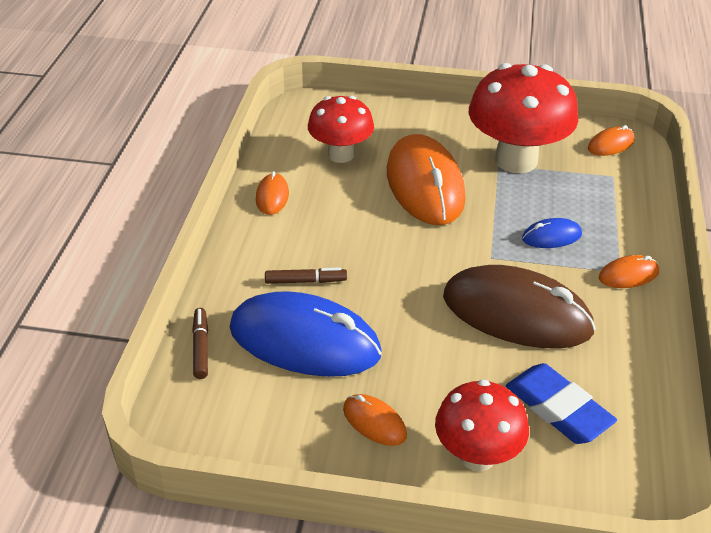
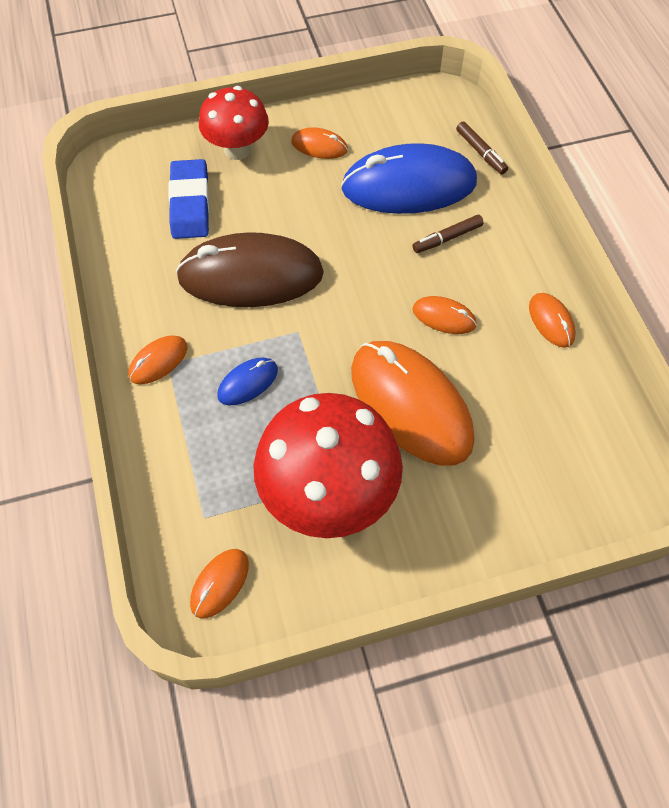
camera: 155 degrees right, 20 degrees up
red mushroom [308,95,374,163] -> none
blue eraser [506,363,617,444] -> blue eraser turned 60 degrees clockwise [168,159,210,239]
none -> orange mouse [413,296,477,334]

